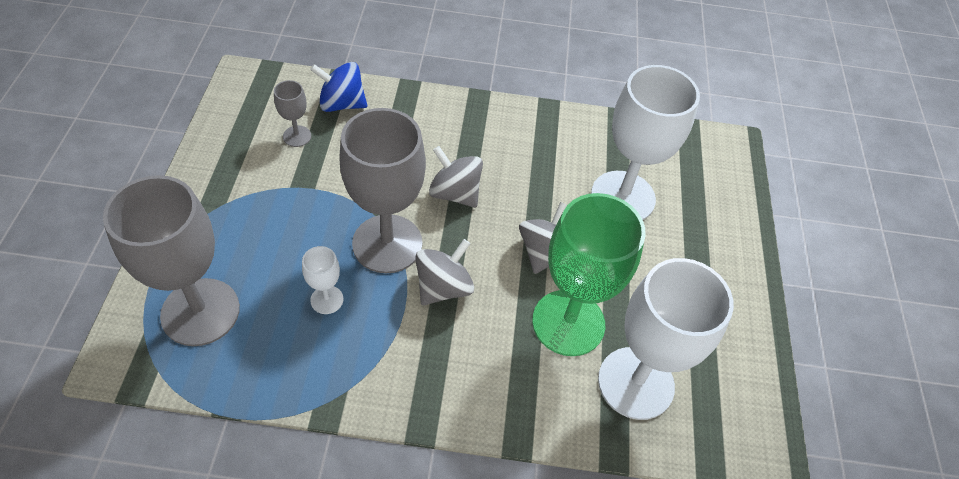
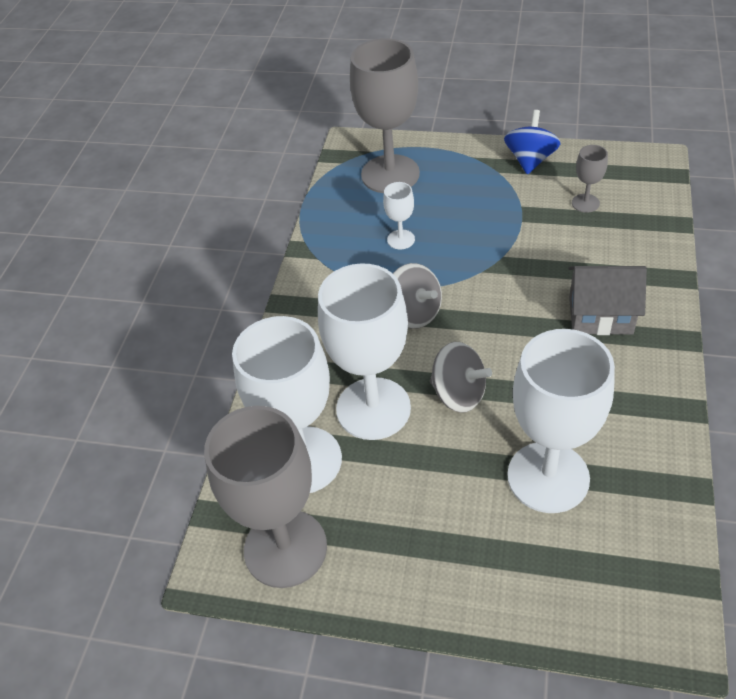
camera: 105 degrees right, 5 degrees down
blue spinning top [310,62,367,112] -> blue spinning top moved to [504,110,561,175]
grey goblet [339,108,426,273] -> grey goblet moved to [204,406,327,588]
grey spinning top [429,146,483,208] -> none
green goblet [532,193,646,356] -> white goblet [318,263,411,440]
none -> grey house [568,266,647,335]

